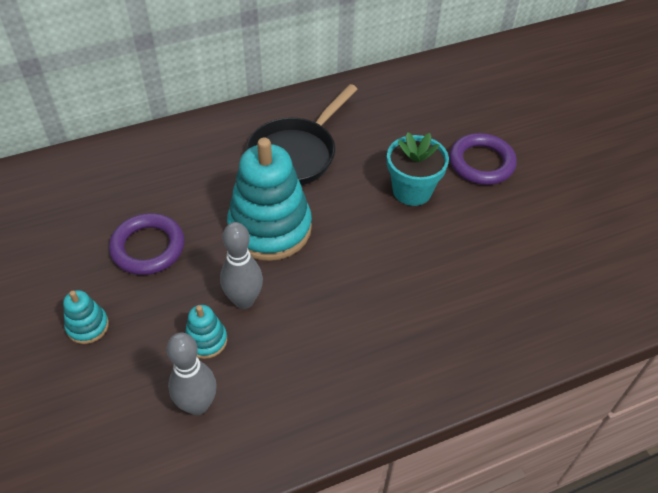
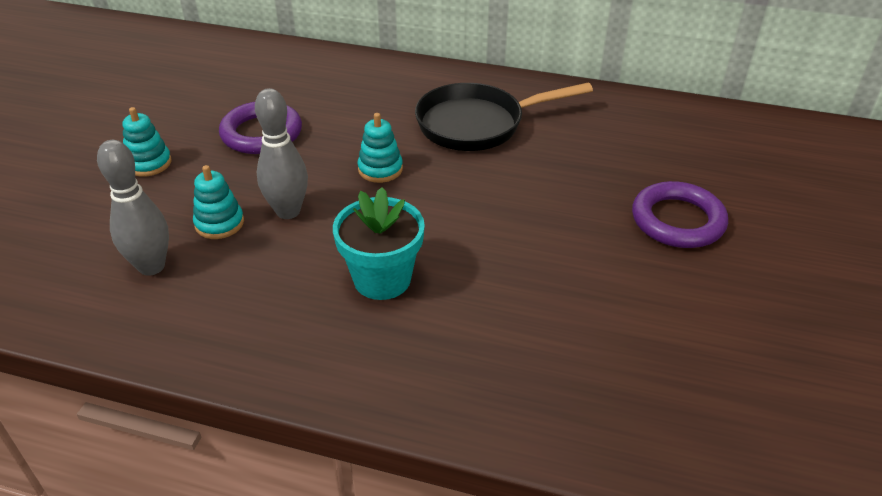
camera: 40 degrees right, 10 degrees down
turquoise stacking toy [227,138,312,261] -> turquoise stacking toy [358,113,403,183], size x0.45
turquoise flower pot [387,132,449,206] -> turquoise flower pot moved to [333,187,425,300]

